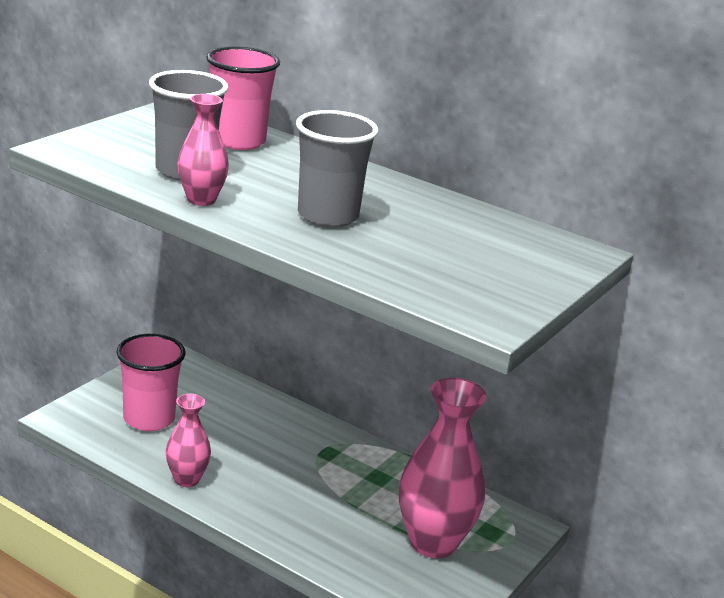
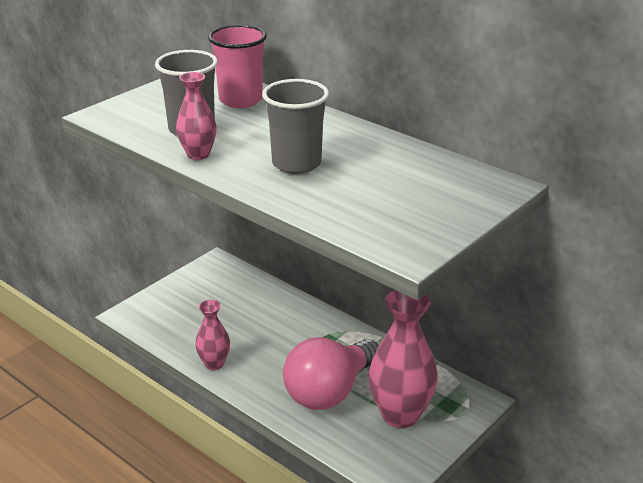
camera: 10 degrees right, 5 degrees up
pink cup [116,334,185,431] -> none
none -> pink light bulb [283,337,379,410]

